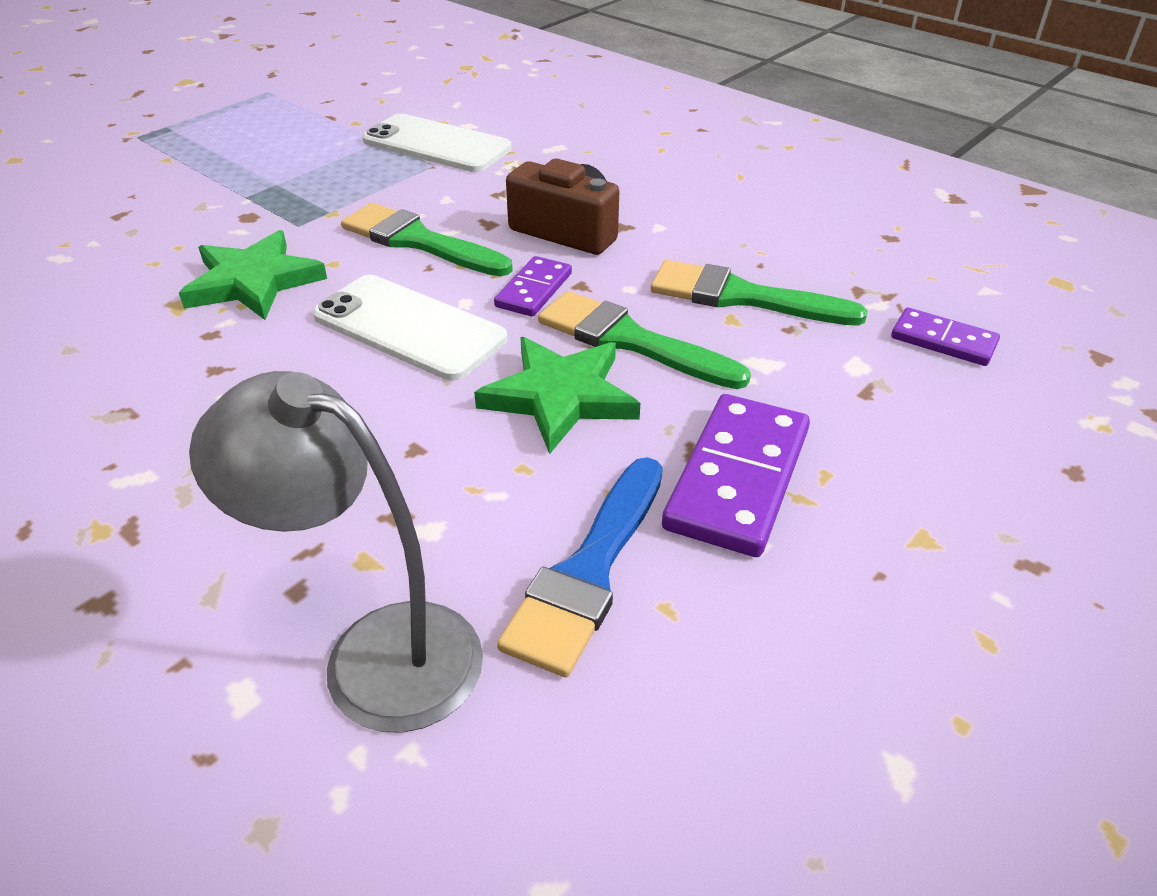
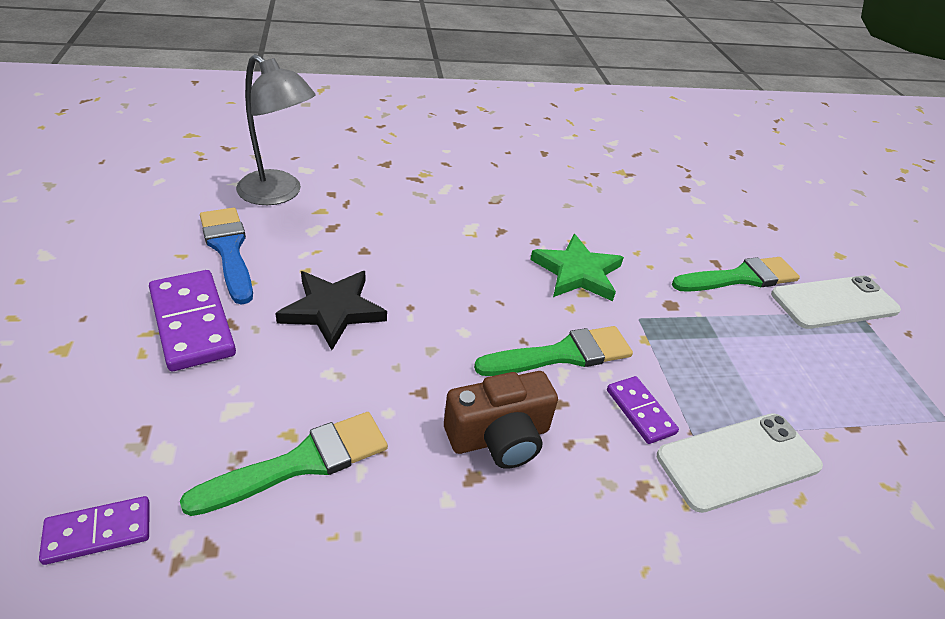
camera: 125 degrees right, 0 degrees up
grey lamp [189,371,483,733] -> grey lamp turned 60 degrees clockwise [236,54,316,205]
white phone [312,275,507,381] -> white phone moved to [771,276,901,329]
green star [474,337,640,454] -> black star [275,271,387,350]
purple domino [494,256,572,317] -> purple domino moved to [607,376,679,444]
green brush [538,291,751,389] -> green brush moved to [672,257,800,292]

